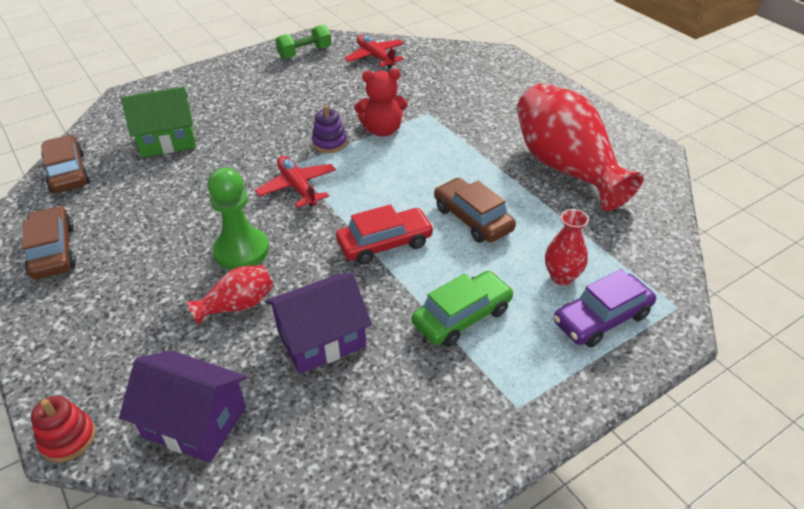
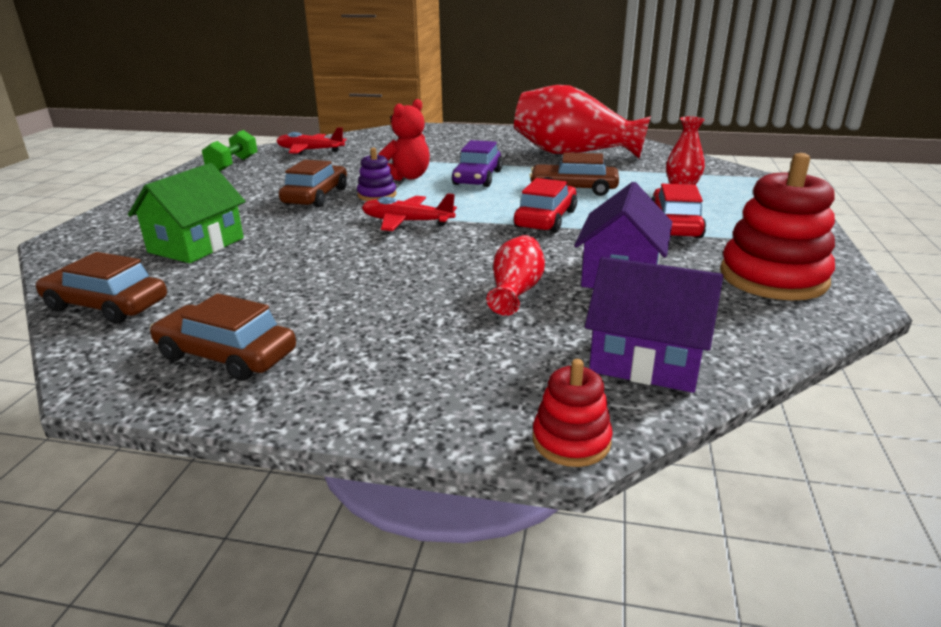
camera: 45 degrees left, 15 degrees down
purple house [119,351,247,463] -> purple house turned 45 degrees clockwise [585,257,723,393]
green pawn [208,168,269,270] -> none
green car [412,271,514,347] -> red car [651,184,706,238]
purple car [553,269,656,347] -> purple car moved to [452,140,502,187]
none -> brown car [279,160,347,207]
none -> red stacking toy [720,153,835,300]

